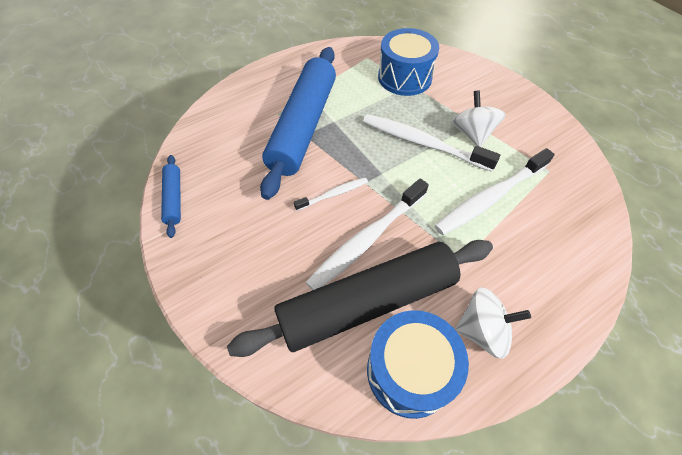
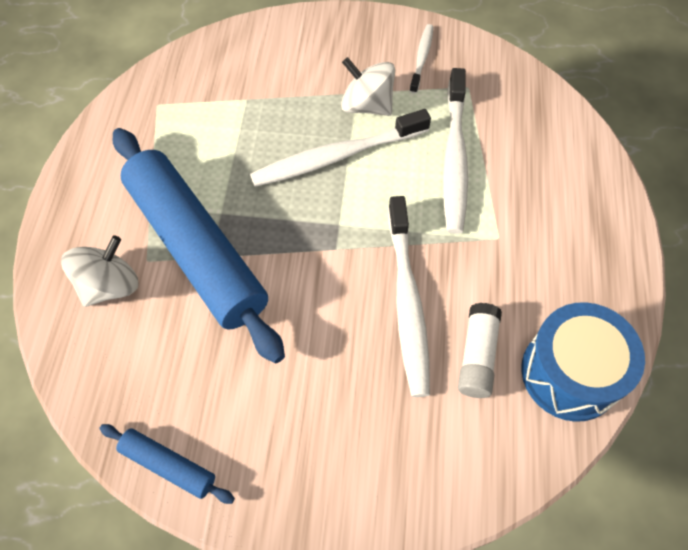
camera: 50 degrees left, 5 degrees up
black rolling pin [227,240,493,357] -> white glue stick [458,303,502,398]
white toothbrush [294,177,368,211] -> white toothbrush moved to [410,24,433,94]
blue drum [378,28,439,96] -> none
white spinning top [455,287,531,359] -> white spinning top moved to [61,236,138,307]

